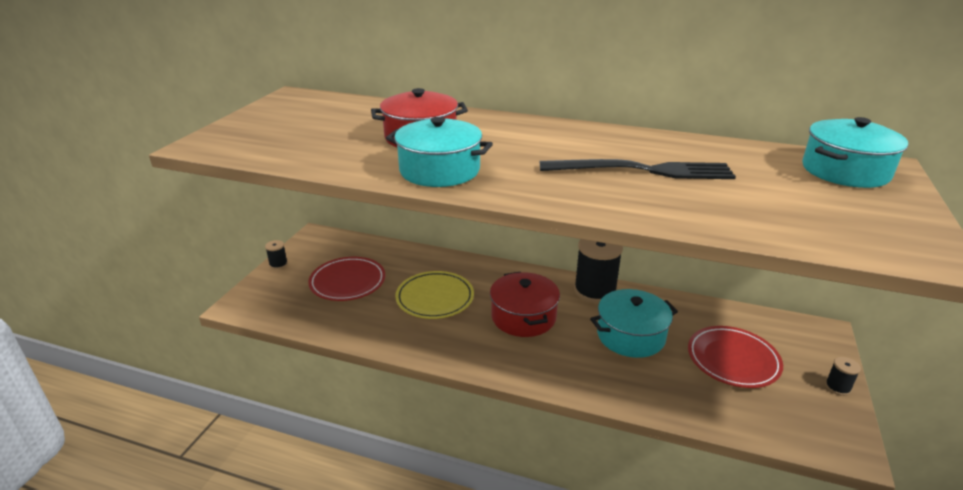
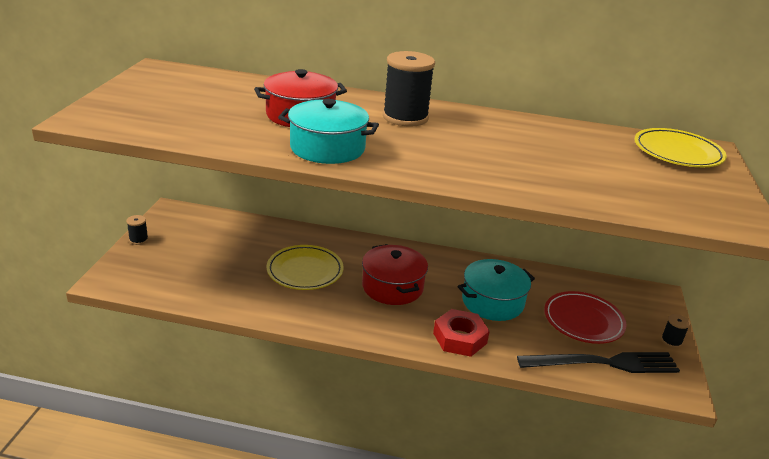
camera: 10 degrees left, 0 degrees up
red plate [308,257,385,301] -> none
black fork [540,159,736,179] -> black fork moved to [517,352,680,373]
black spool [574,239,623,303] -> black spool moved to [383,51,435,127]
turquoise pot [802,117,908,188] -> yellow plate [634,128,727,167]
none -> red nut [433,309,490,357]

